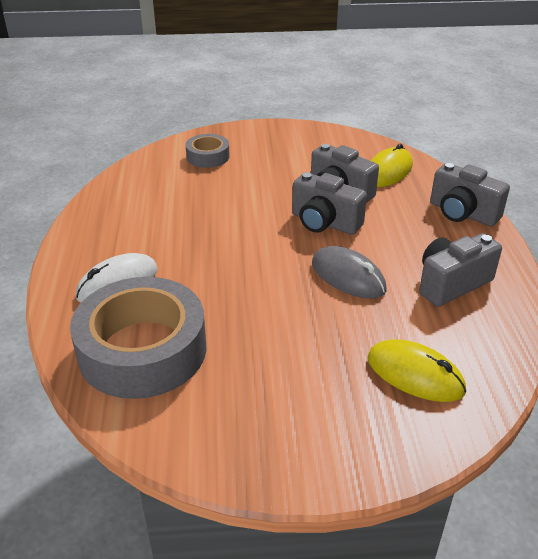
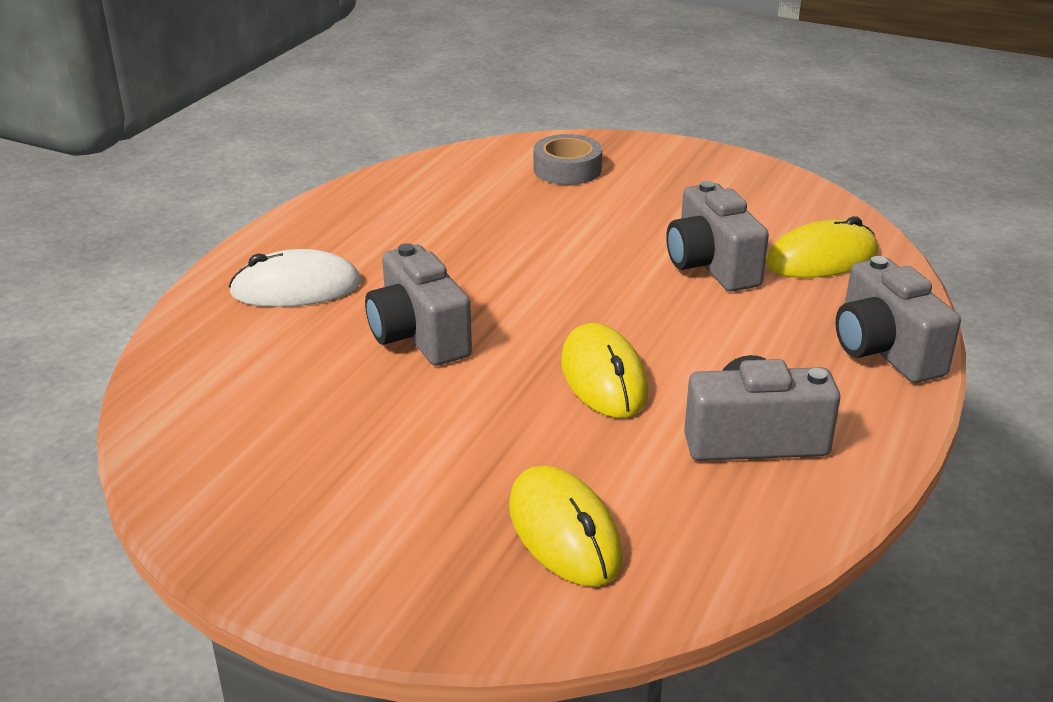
camera: 30 degrees right, 5 degrees down
grey tape [70,277,207,399] -> none
grey camera [292,172,367,235] -> grey camera moved to [365,243,472,366]
grey mouse [312,246,386,299] -> yellow mouse [561,323,648,418]

